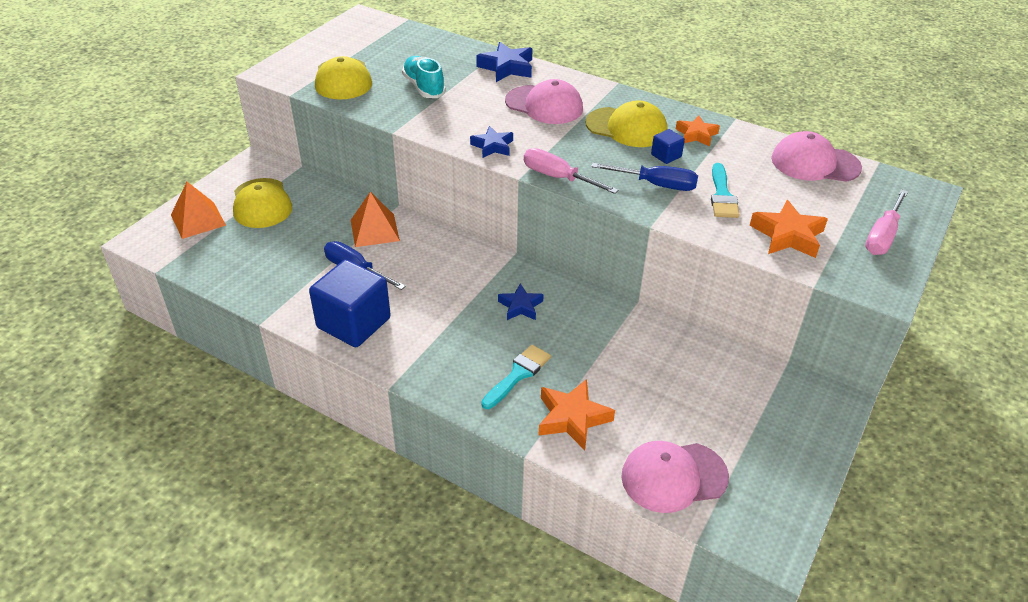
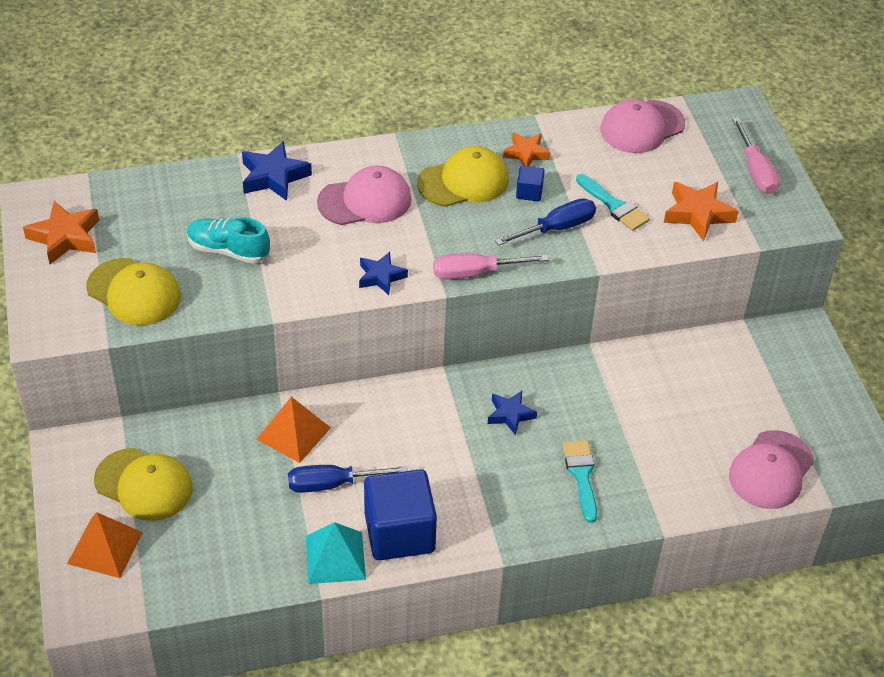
camera: 45 degrees left, 5 degrees up
orange star [538,379,615,450] -> orange star moved to [23,201,99,264]
none -> turquoise pyramid [306,522,366,584]

